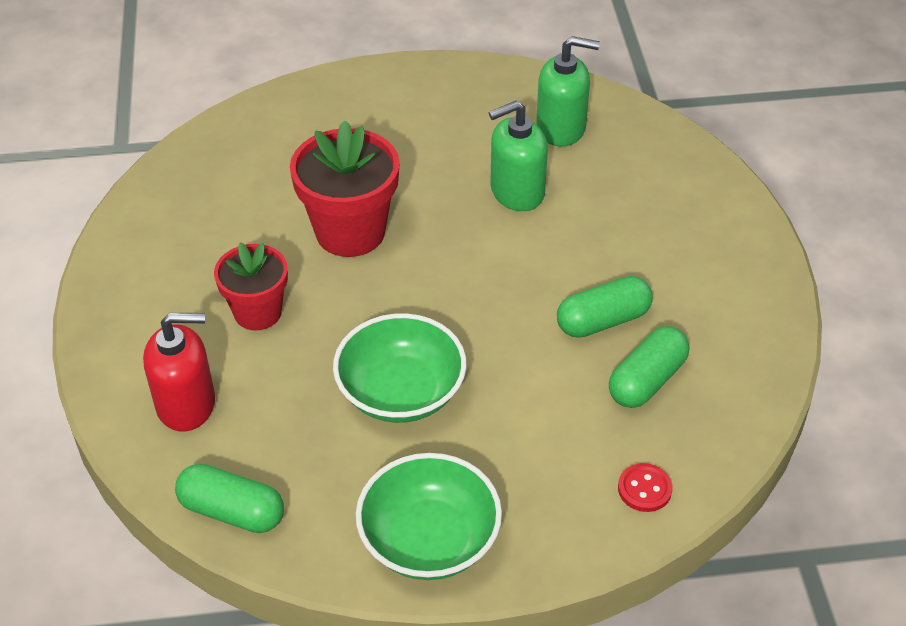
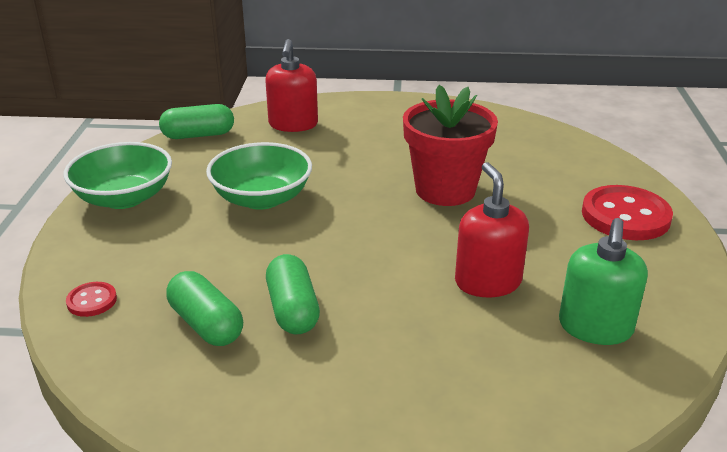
camera: 100 degrees right, 15 degrees down
green capsule [175,464,284,533] -> green capsule turned 45 degrees clockwise [159,104,234,139]
red flower pot [214,242,288,331] -> none
green soap dispenser [489,101,548,211] -> red soap dispenser [455,162,529,297]
none -> red button [582,185,673,240]

